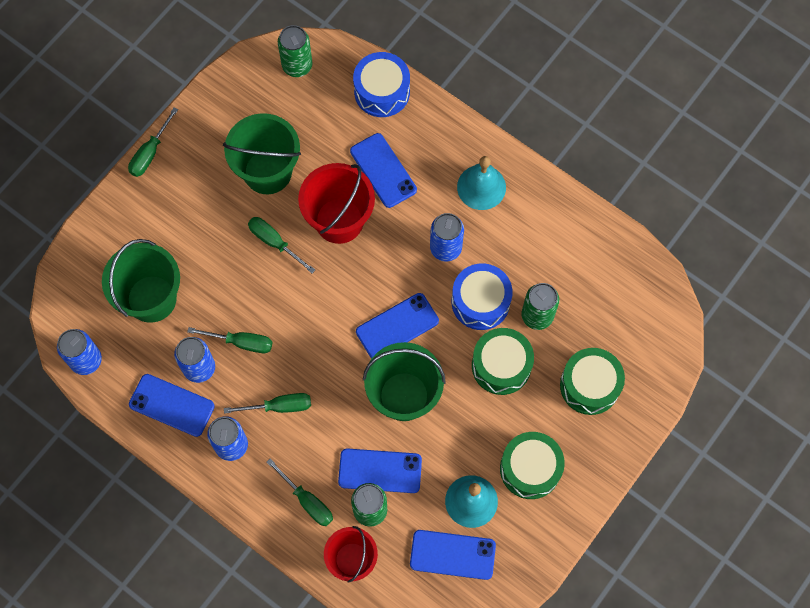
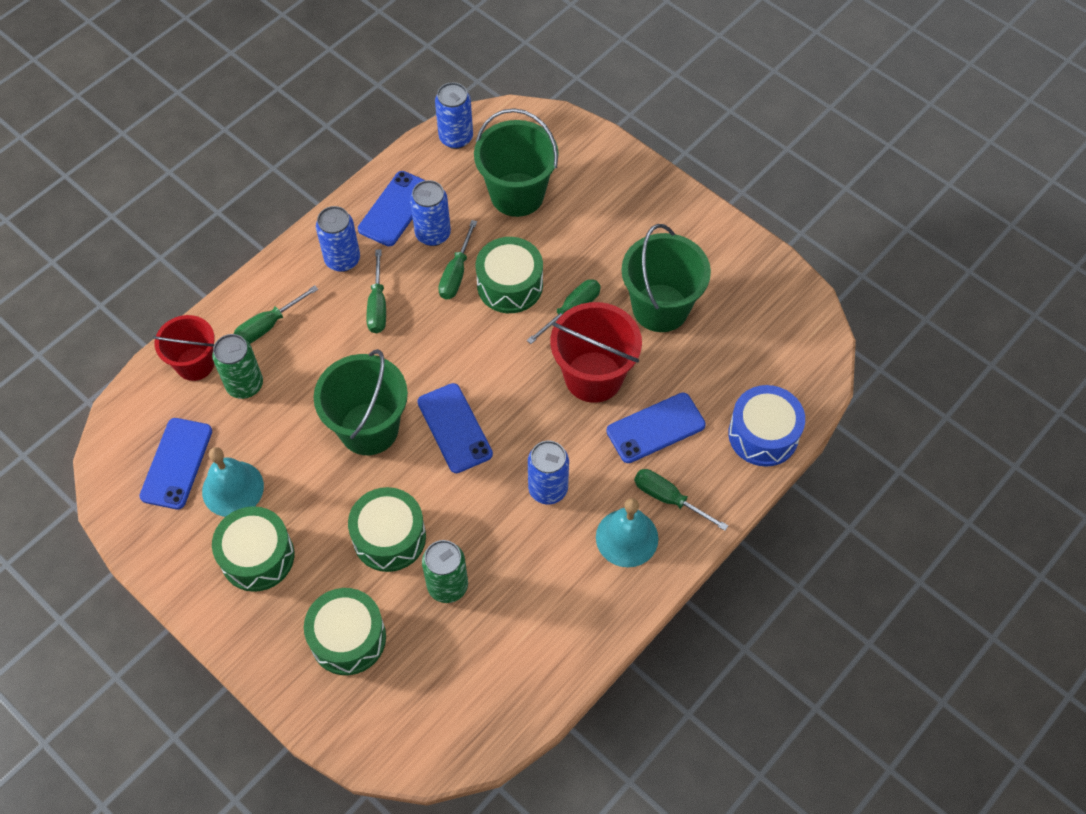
camera: 95 degrees right, 10 degrees down
green screwdriver [128,107,178,177] -> green screwdriver moved to [634,469,728,531]
green can [278,25,313,77] -> none
blue phone [338,448,422,493] -> none
blue drum [452,263,513,330] -> none
none -> green drum [476,237,543,313]

